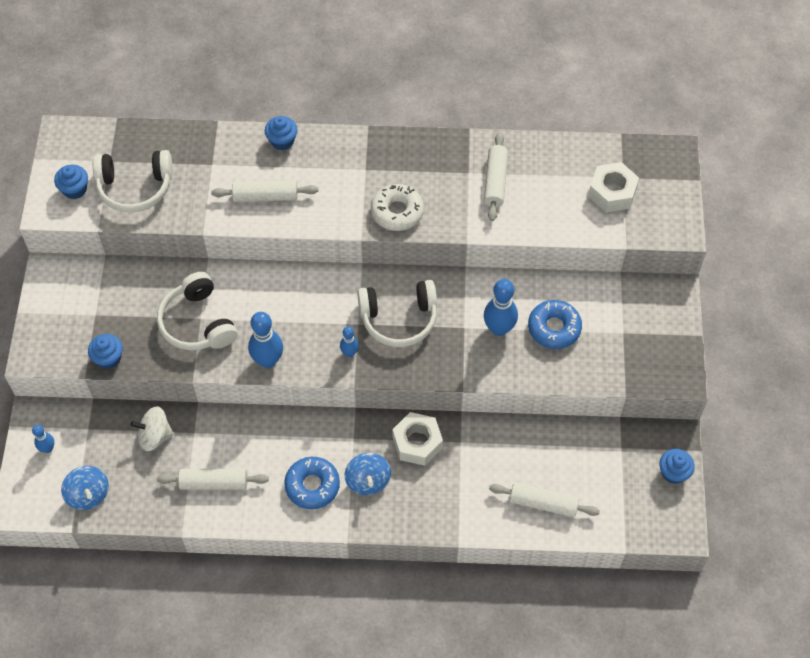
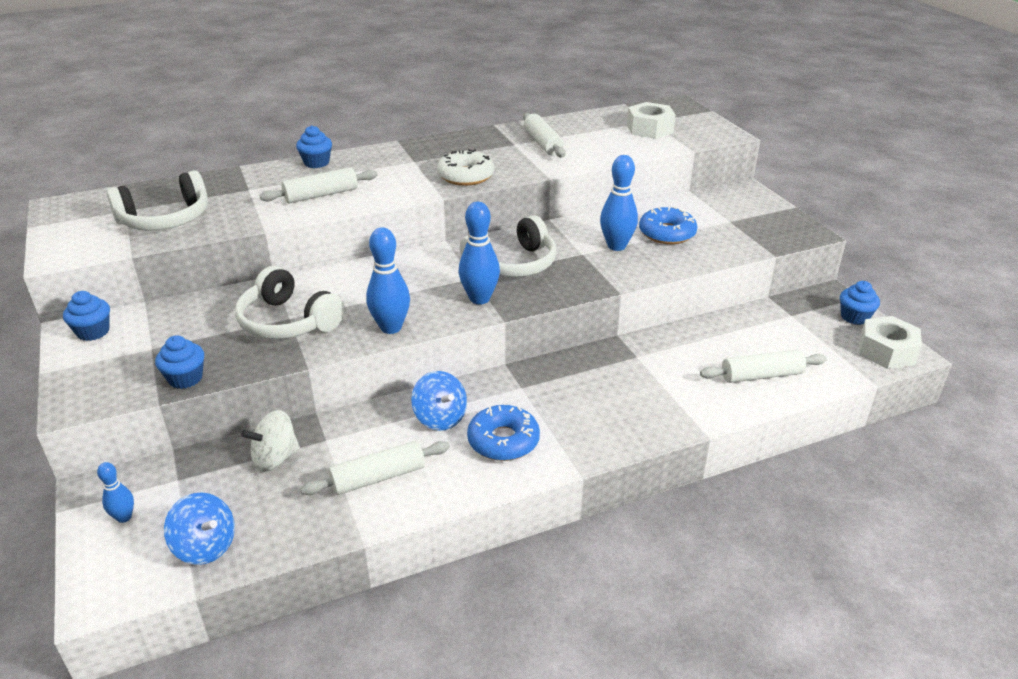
camera: 25 degrees left, 25 degrees down
blue cupcake [54,165,88,199] -> blue cupcake moved to [63,291,110,341]
blue bowling pin [340,326,359,357] -> blue bowling pin [458,202,500,305], size x1.79
blue spinning top [345,453,391,495] -> blue spinning top moved to [411,371,467,431]
white nut [392,412,443,466] -> white nut moved to [859,316,922,369]

